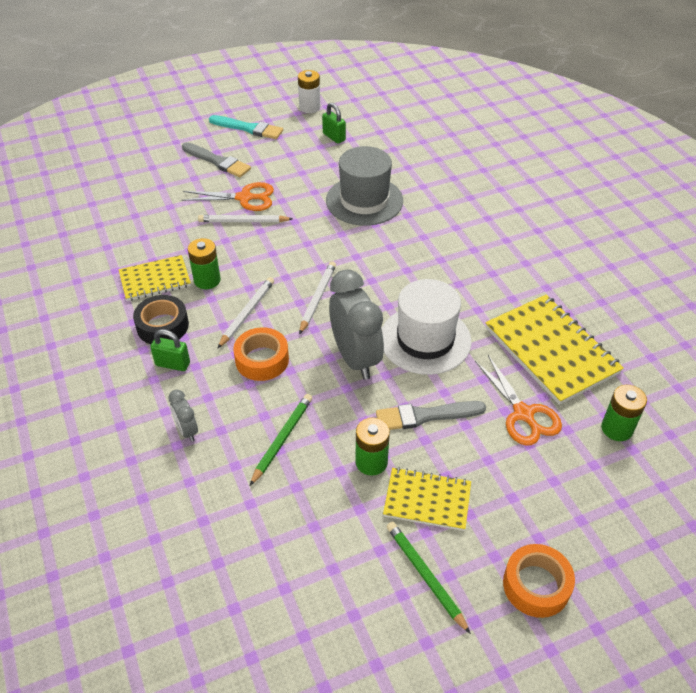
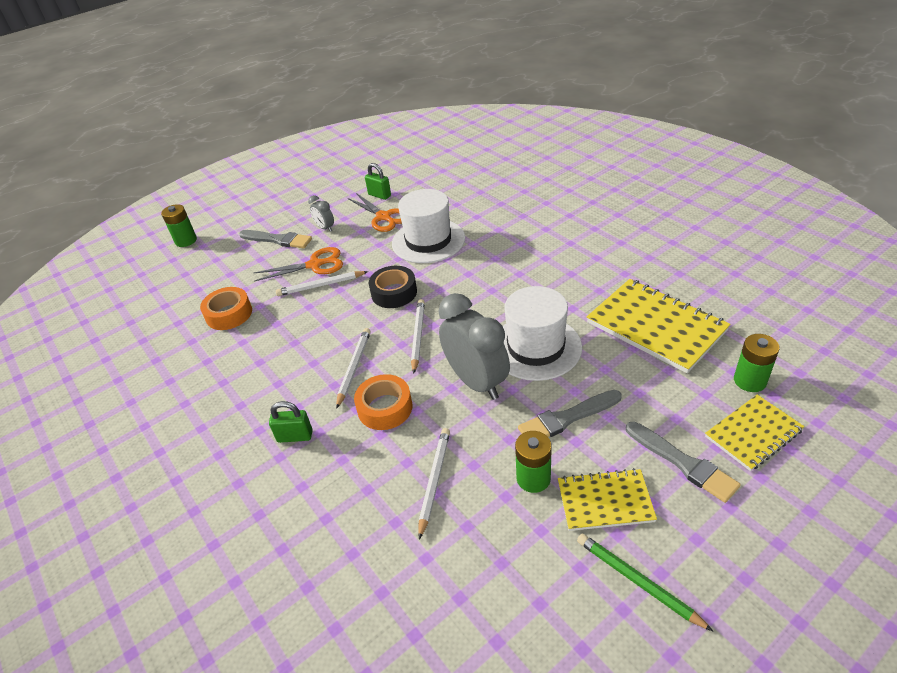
camera: 10 degrees left, 5 degrees down
yellow notebook [119,255,191,301] -> yellow notebook moved to [705,395,804,471]
black tape [133,295,189,344] -> black tape moved to [369,266,417,308]
grey clock [168,390,198,442] -> grey clock moved to [308,195,334,232]
green battery [188,238,221,289] -> green battery moved to [161,204,197,247]
turquoise brush [209,115,283,139] -> none
green pencil [250,394,312,486] -> white pencil [418,428,450,540]
white battery [298,70,320,113] -> none
grey hat [326,146,403,226] -> white hat [392,189,465,263]
orange scissors [475,355,562,446] -> orange scissors moved to [347,193,402,232]
orange tape [503,544,575,618] -> orange tape moved to [200,287,252,330]
none -> grey brush [626,422,740,503]

